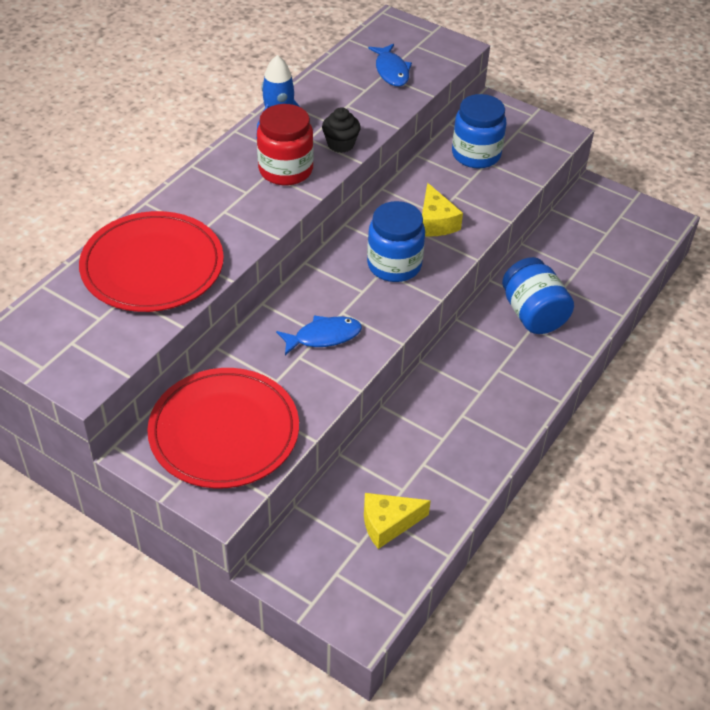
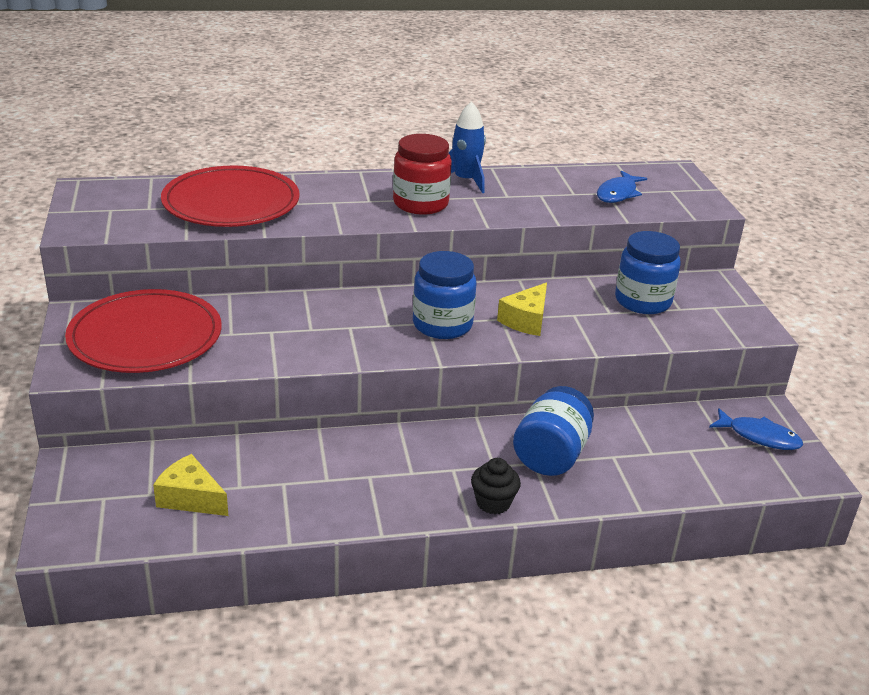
camera: 45 degrees right, 15 degrees down
blue fish [276,316,362,355] -> blue fish moved to [709,408,803,450]
black cupcake [322,107,361,153] -> black cupcake moved to [471,458,521,514]

